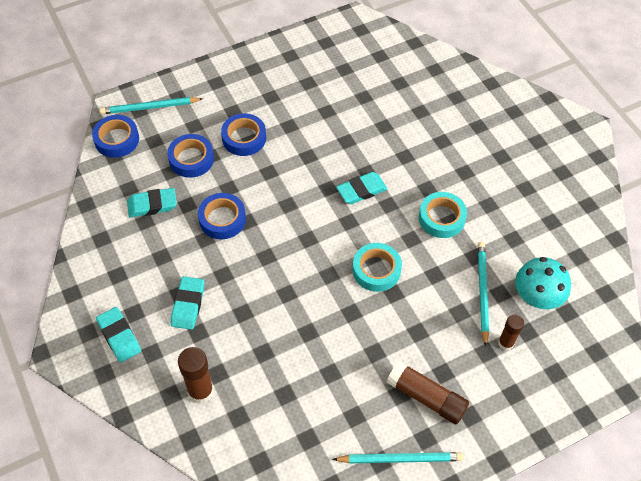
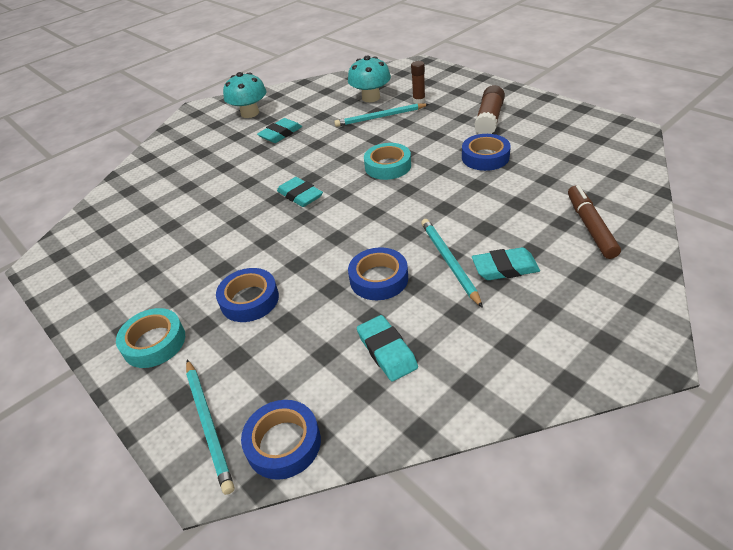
camera: 100 degrees left, 15 degrees down
turquoise eraser [96,307,141,362] -> turquoise eraser moved to [257,118,302,143]
blue tape [167,134,214,178] -> blue tape moved to [462,134,511,171]
brown glue stick [178,347,214,404] -> brown marker [568,185,621,259]
turquoise pencil [332,452,463,463] -> turquoise pencil moved to [421,219,483,308]
turquoise tape [419,192,467,238] -> turquoise tape moved to [116,308,185,368]
none -> turquoise mushroom [223,72,266,118]

